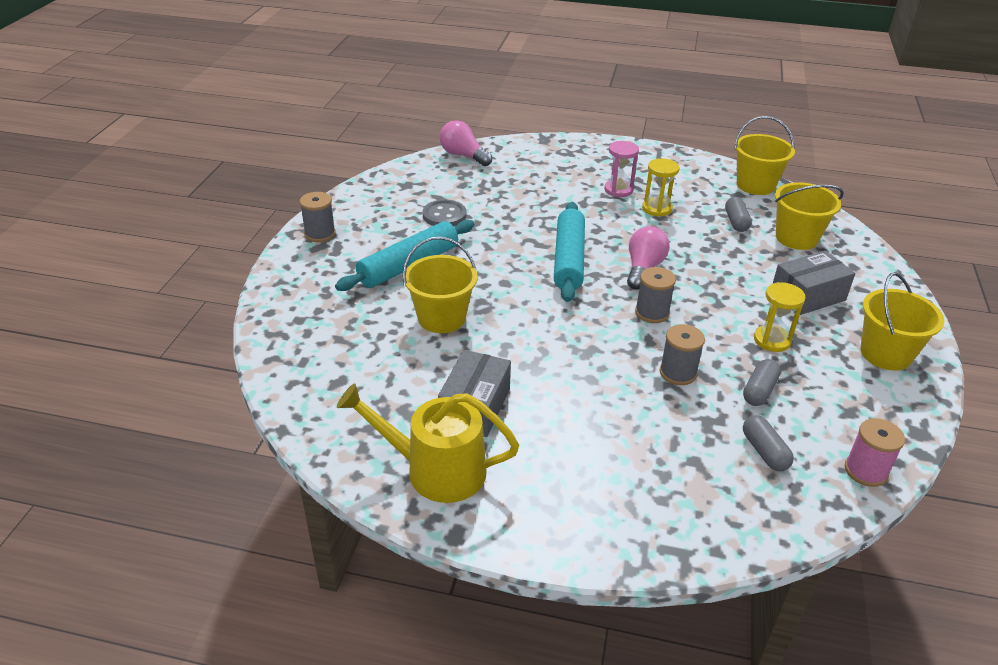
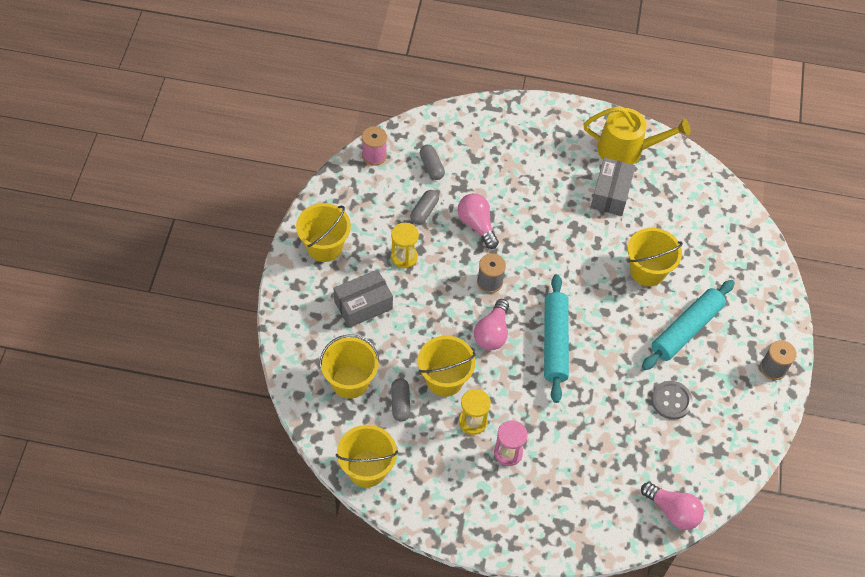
camera: 175 degrees right, 20 degrees up
grey spool [660,324,705,385] -> pink light bulb [458,193,499,249]
none -> yellow bucket [418,336,476,397]

